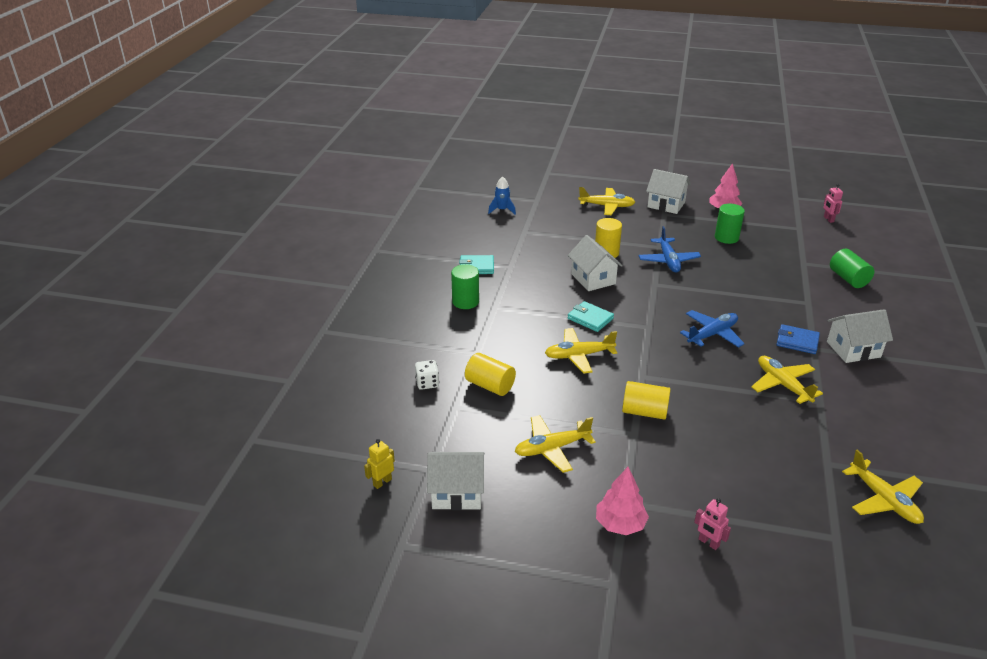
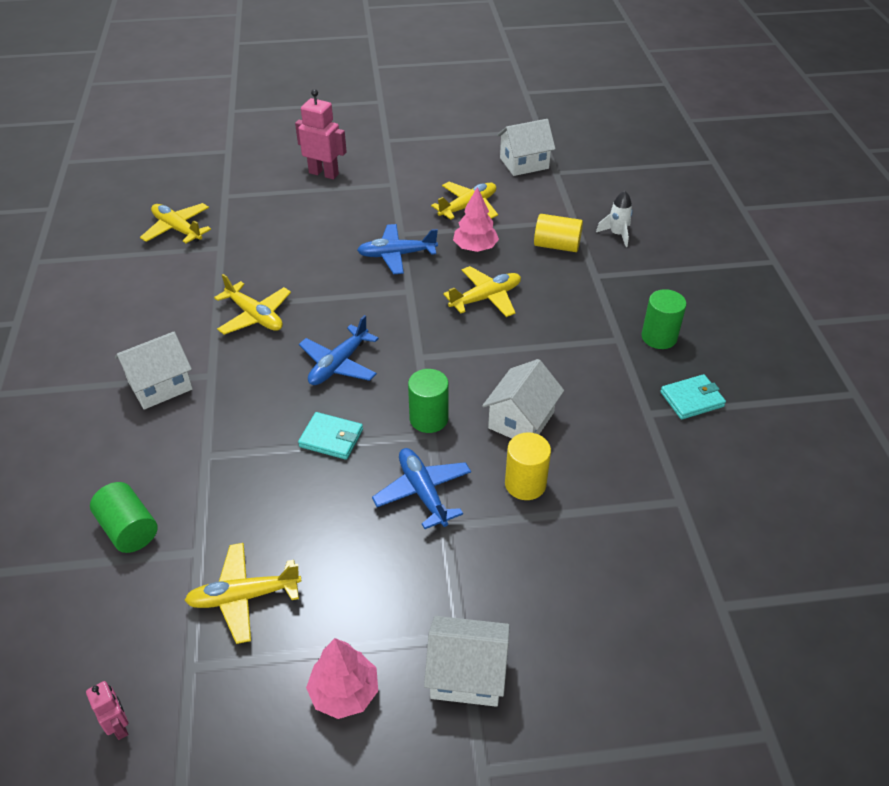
camera: 160 degrees right, 10 degrees up
yellow robot [364,439,395,489] -> none
white dice [415,360,439,390] -> white rocket [596,191,633,247]
blue rocket [488,176,516,215] -> none
turquoise wallet [567,301,614,332] -> turquoise wallet moved to [298,412,363,460]
white house [568,235,623,291] -> white house turned 75 degrees clockwise [482,359,564,438]
yellow plane [578,187,635,215] -> yellow plane moved to [184,543,302,644]
pink tree [596,467,649,535] -> pink tree moved to [453,187,499,252]
yellow cylinder [622,381,671,420] -> blue plane [357,224,438,274]
pink robot [694,498,731,550] -> pink robot [295,89,347,180], size x1.83
green cylinder [715,204,745,244] -> green cylinder moved to [408,369,449,433]
blue wallet [776,324,820,354] -> none

